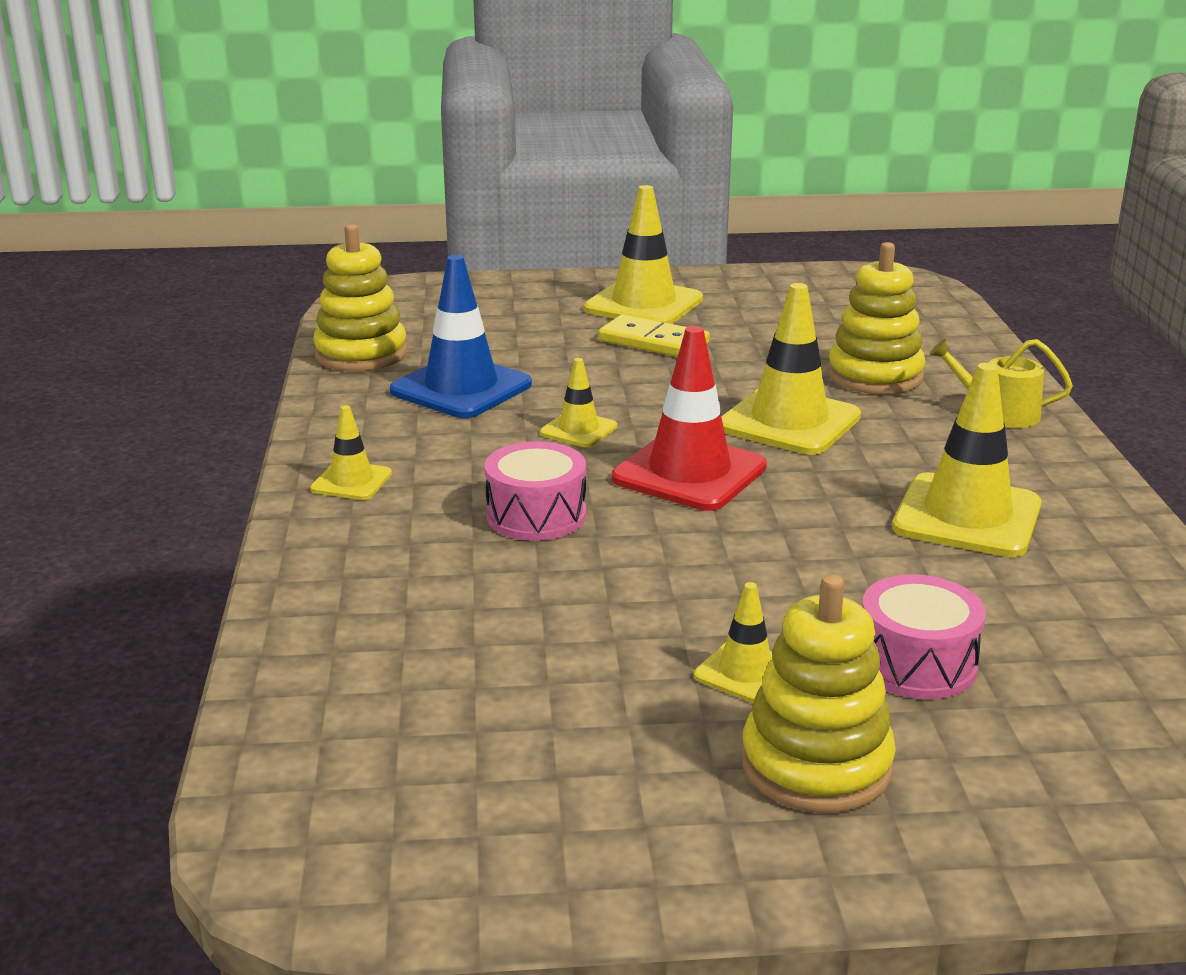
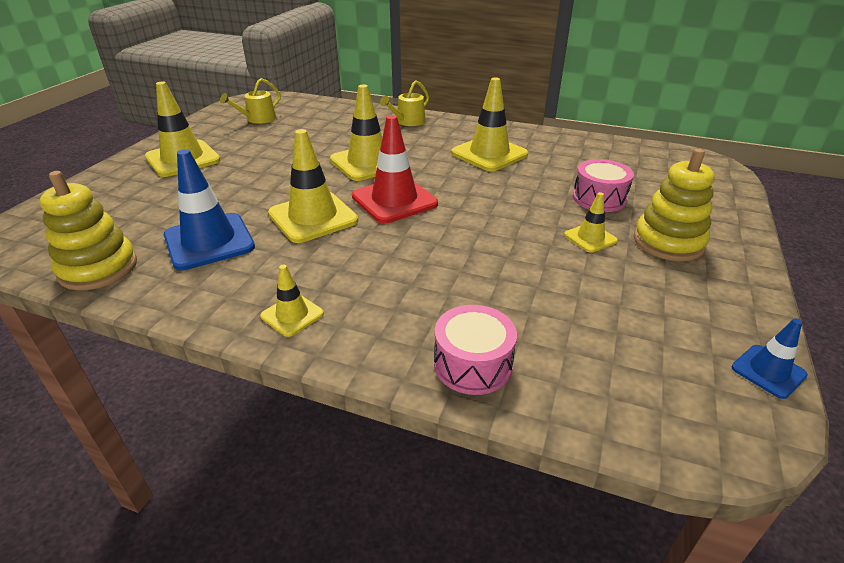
camera: 65 degrees left, 10 degrees up
pink drum [485,441,586,541] -> pink drum moved to [434,305,517,395]
yellow traffic cone [540,358,617,447] -> yellow traffic cone [268,129,358,243], size x1.90
yellow domino [598,314,710,357] -> none
yellow stacking toy [828,242,926,395] -> none
none -> yellow watering can [220,78,281,124]
none -> blue traffic cone [732,318,808,399]

